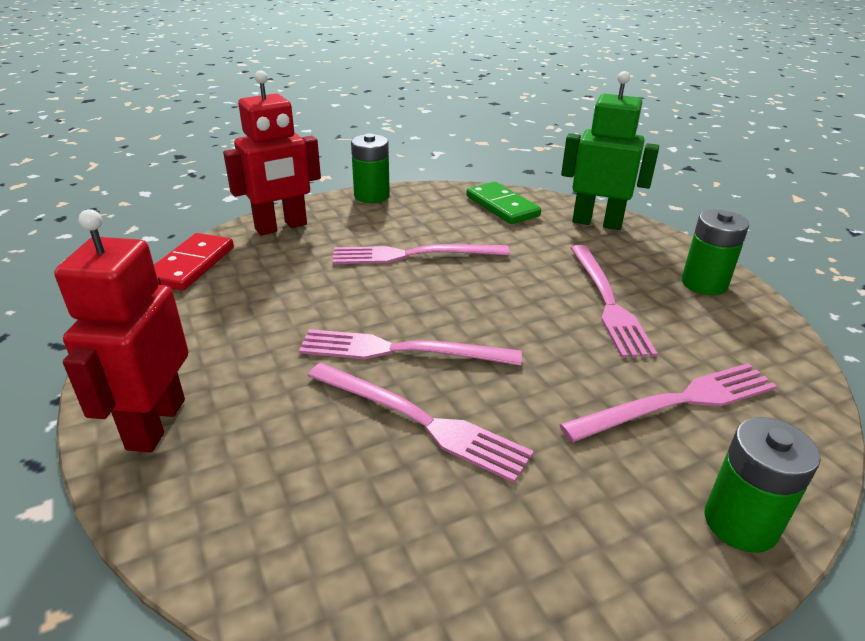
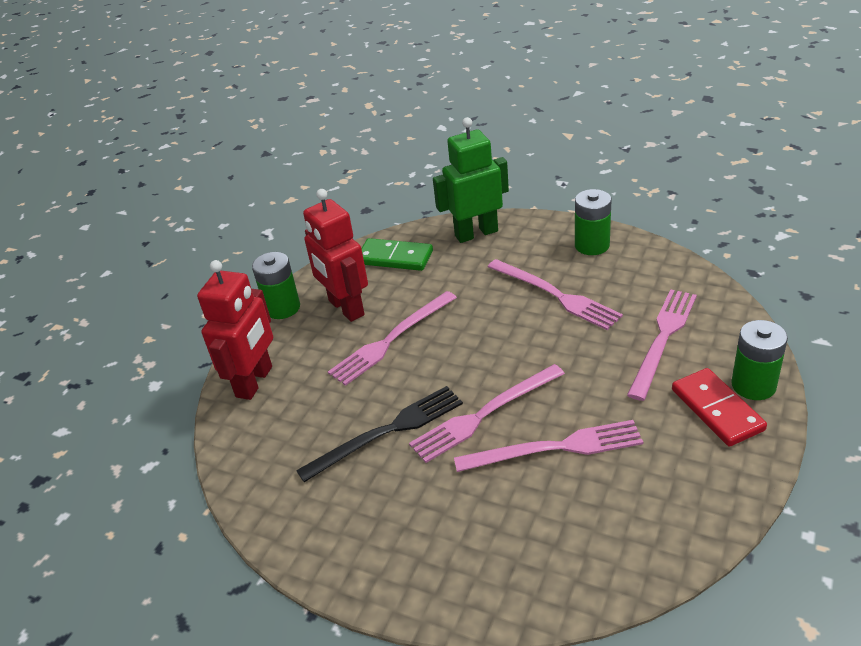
camera: 35 degrees left, 5 degrees up
red robot [54,209,188,452] -> red robot moved to [303,189,368,322]
red domino [154,233,234,291] -> red domino moved to [672,368,767,447]
none -> black fork [296,386,463,482]

